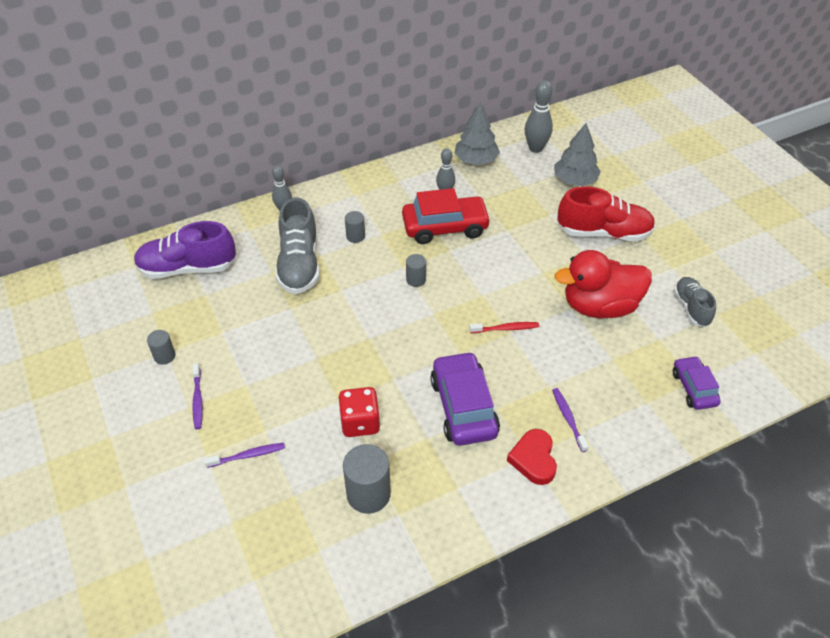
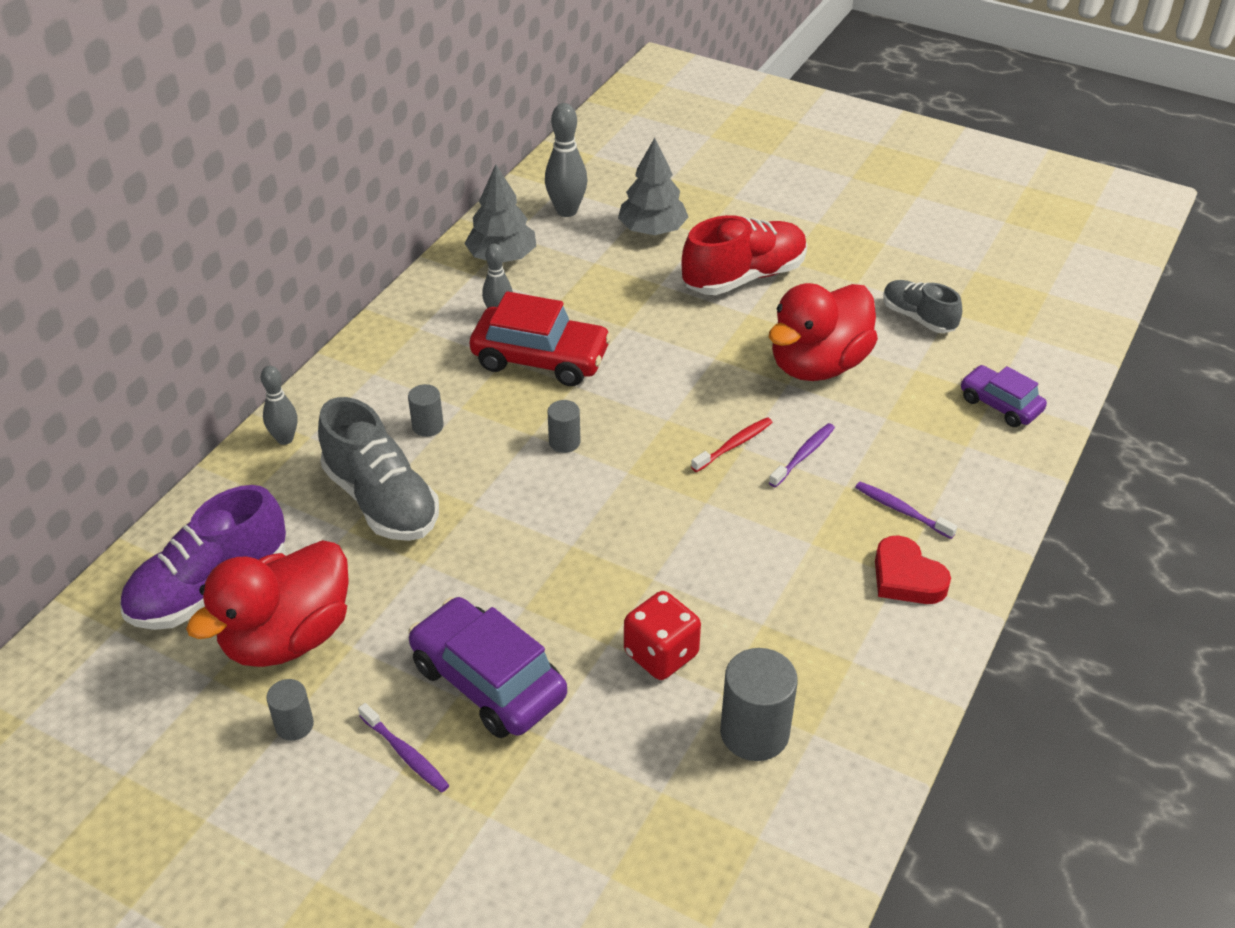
camera: 35 degrees left, 5 degrees down
purple toothbrush [204,443,285,468] -> purple toothbrush moved to [769,423,835,487]
red car [402,188,491,244] -> red car turned 60 degrees clockwise [470,291,612,386]
purple car [431,351,500,446] -> purple car moved to [408,597,567,738]
none -> red duck [186,540,349,667]

